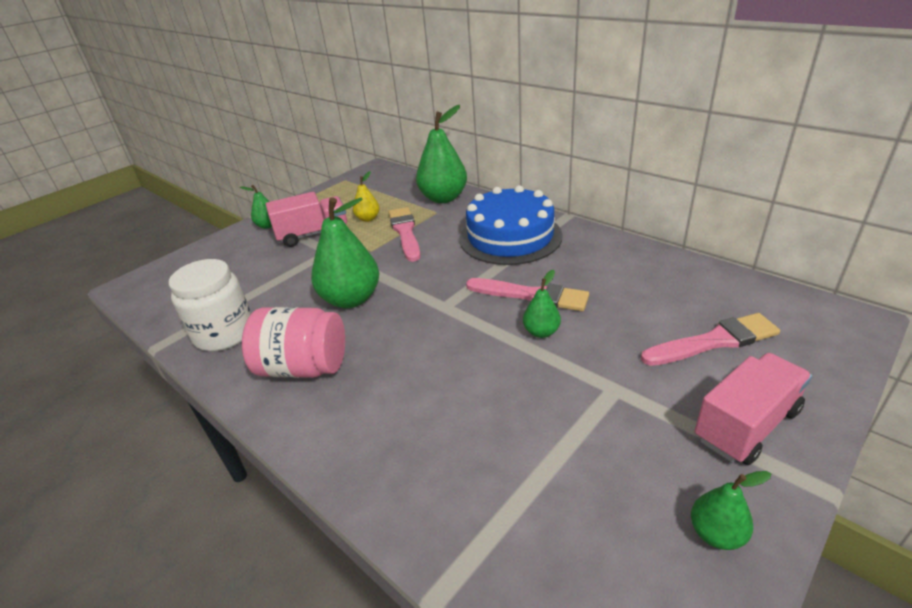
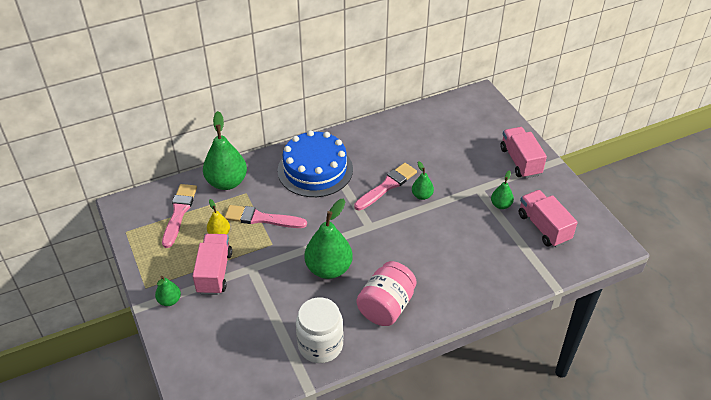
camera: 70 degrees left, 10 degrees up
pink brush [641,313,780,366] -> pink brush moved to [162,184,197,248]
green pear [691,471,771,550] -> green pear moved to [491,170,514,209]
none -> pink truck [519,190,578,247]

